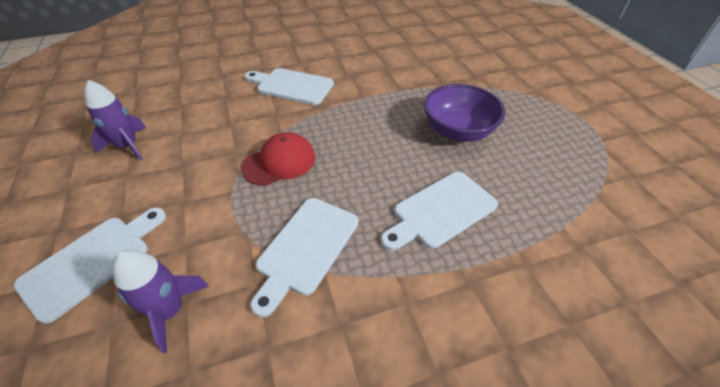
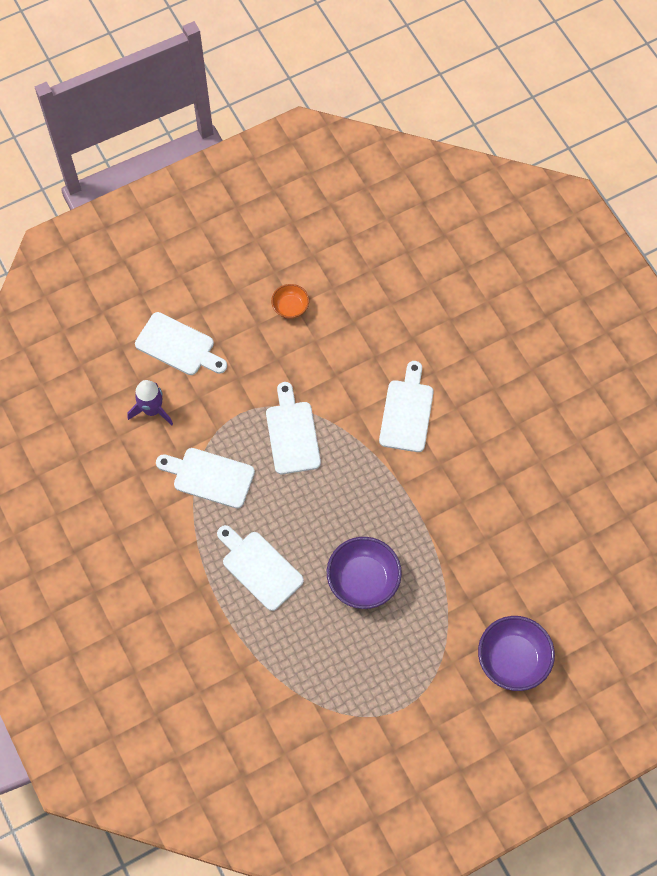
camera: 80 degrees right, 20 degrees up
purple rocket [84,80,147,160] -> orange bowl [271,284,309,319]
red cap [241,132,315,186] -> white cutting board [266,382,321,474]
none -> purple bowl [478,616,555,691]

